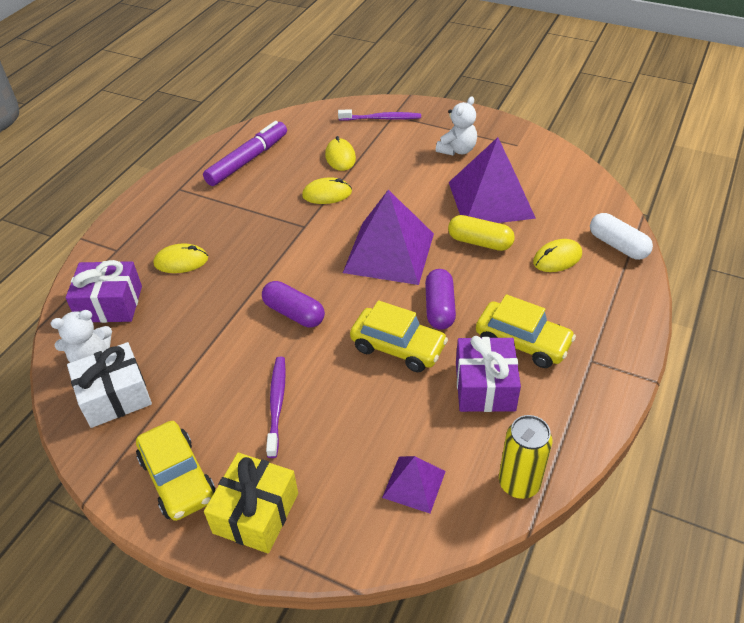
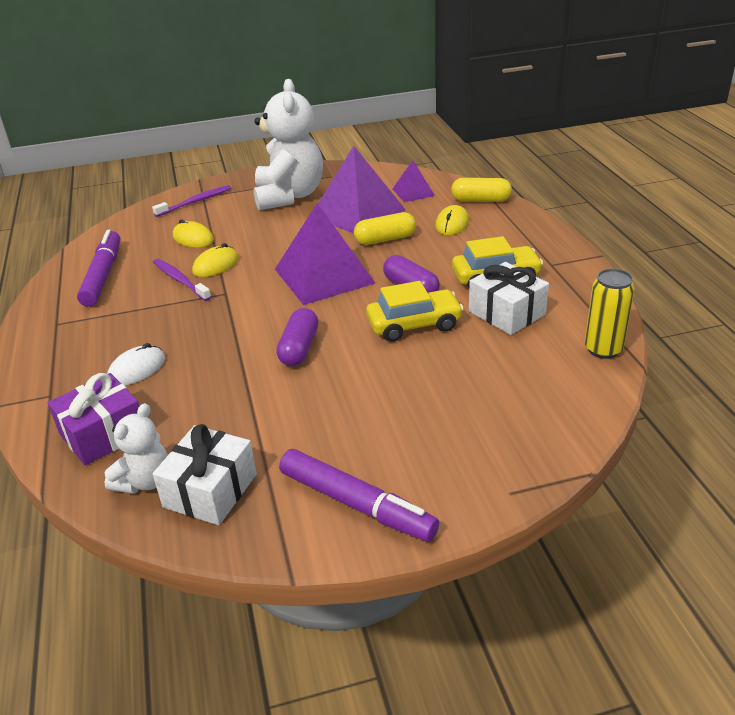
camera: 40 degrees left, 10 degrees down
yellow car [136,421,216,521] -> purple marker [279,449,439,542]
yellow mouse [154,243,208,273] -> white mouse [107,343,165,386]
yellow gift [204,453,298,554] -> none
purple capsule [262,281,325,327] -> purple capsule turned 75 degrees counterclockwise [276,308,319,366]
purple toothbrush [266,357,286,458] -> purple toothbrush moved to [153,259,211,301]
purple pyramid [382,456,446,513] -> purple pyramid moved to [393,160,435,202]
white teddy bear [436,96,477,156] -> white teddy bear [253,79,323,210], size x1.96
purple gift [456,336,521,412] -> white gift [469,262,549,335]
white capsule [590,213,653,260] -> yellow capsule [451,178,512,202]

